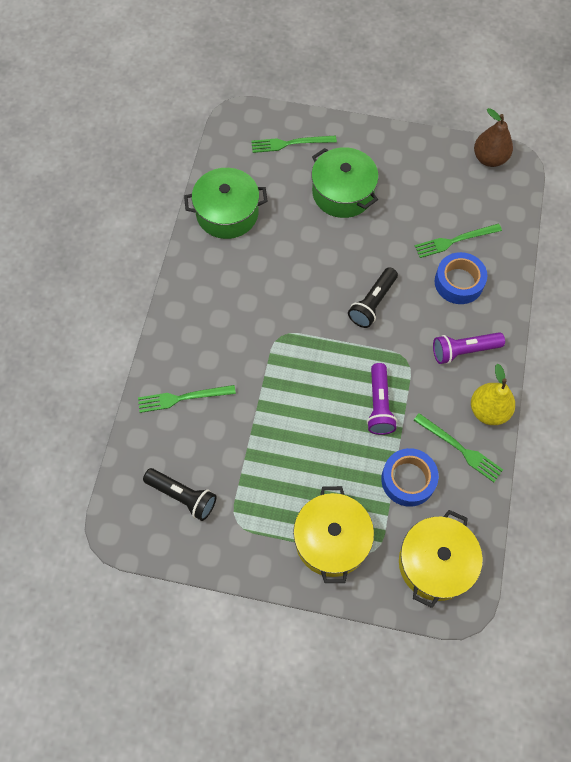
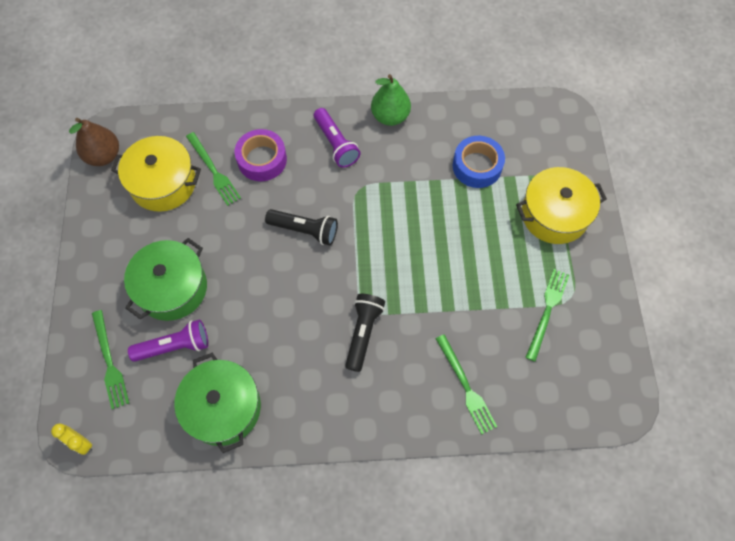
camera: 105 degrees left, 0 degrees up
black flashlight [143,468,217,521] -> black flashlight moved to [345,294,385,372]
purple flashlight [367,363,397,435] -> purple flashlight moved to [128,320,208,362]
yellow pot [399,510,483,608] -> yellow pot moved to [111,136,201,212]
green fork [414,413,503,482] -> green fork moved to [525,269,569,362]
blue tape [435,252,487,304] -> purple tape [235,129,287,181]
yellow pear [471,364,515,425] -> green pear [371,74,411,126]
none -> yellow clock [51,423,92,455]

